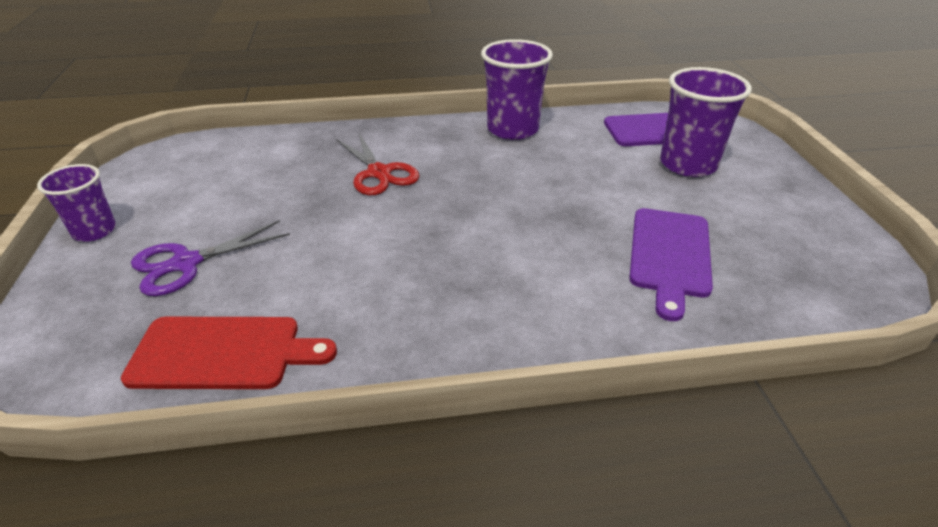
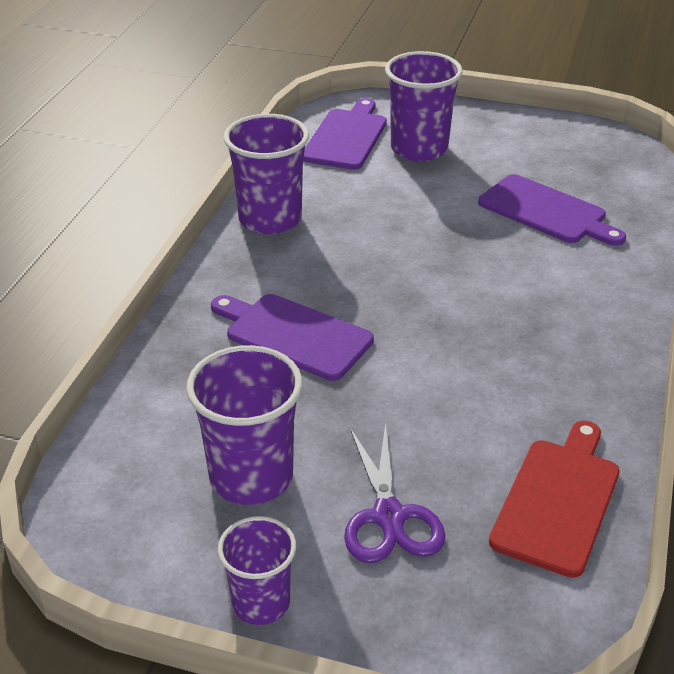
camera: 65 degrees left, 0 degrees up
red scissors [336,134,419,195] -> purple cutting board [211,294,374,381]
none -> purple cup [186,345,302,505]

